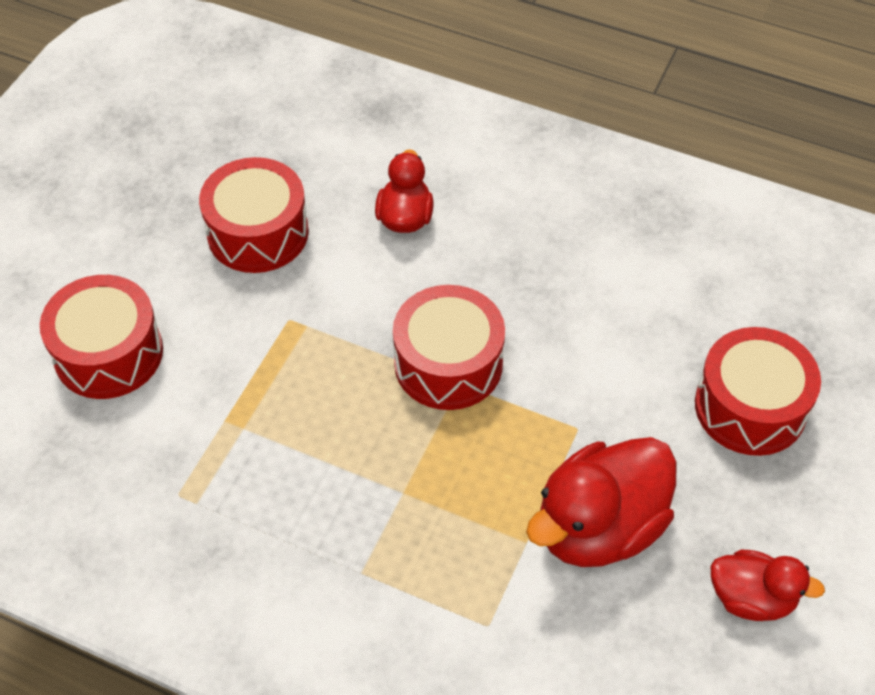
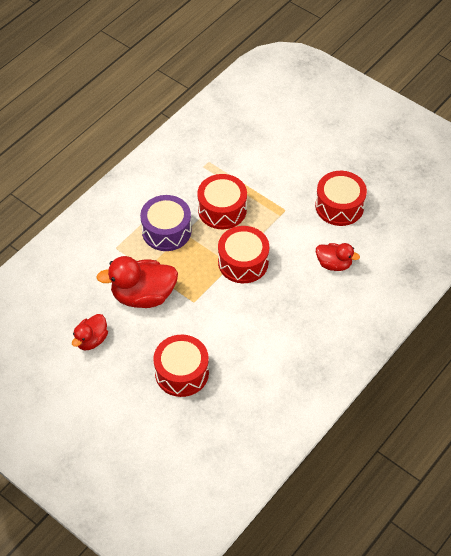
camera: 105 degrees right, 0 degrees up
red drum [40,275,163,399] -> red drum moved to [197,174,247,229]
red duck [526,437,677,567] -> red duck turned 75 degrees counterclockwise [96,256,178,308]
none -> purple drum [140,195,192,251]

